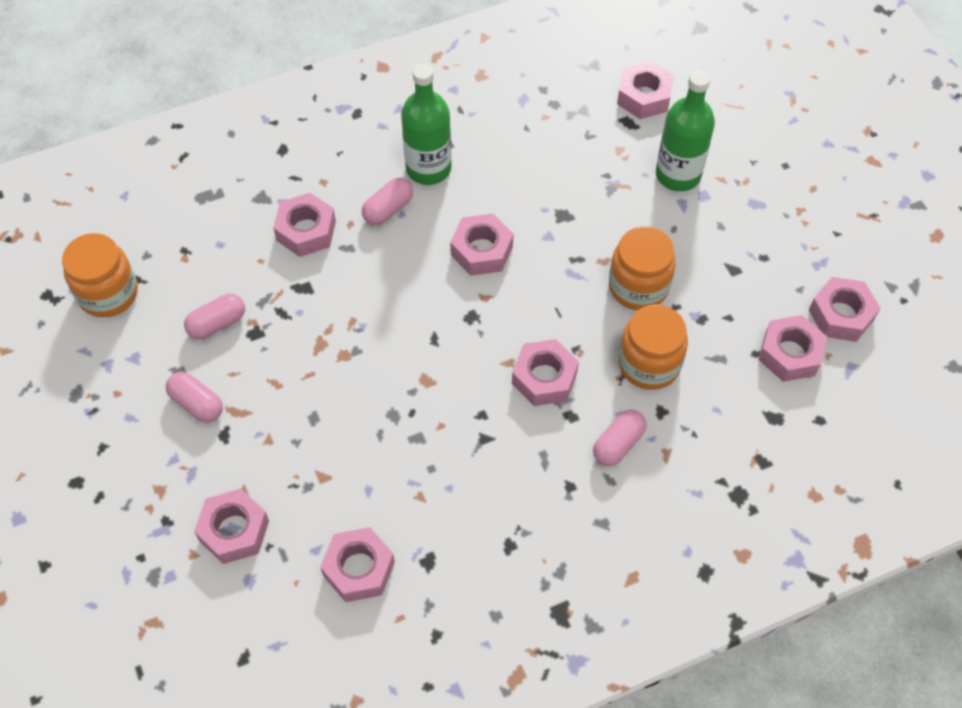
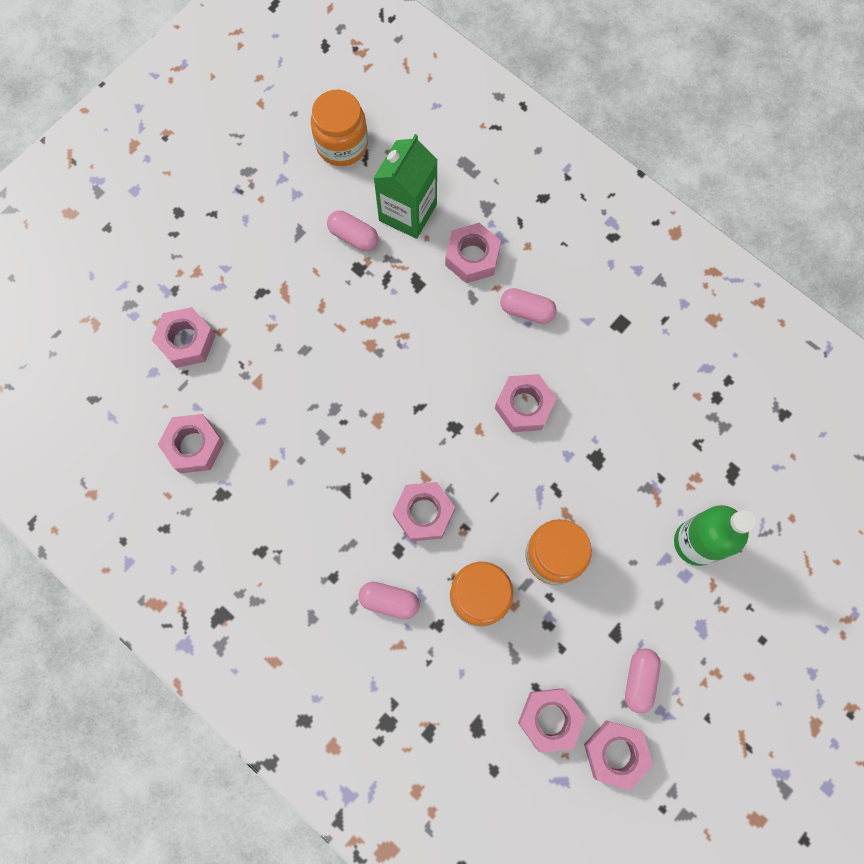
camera: 65 degrees right, 15 degrees up
pink capsule [166,372,223,422] -> pink capsule moved to [625,648,661,714]
green bottle [401,64,452,185] -> none
pink nut [617,61,674,119] -> none
none -> green carton [374,134,438,239]

